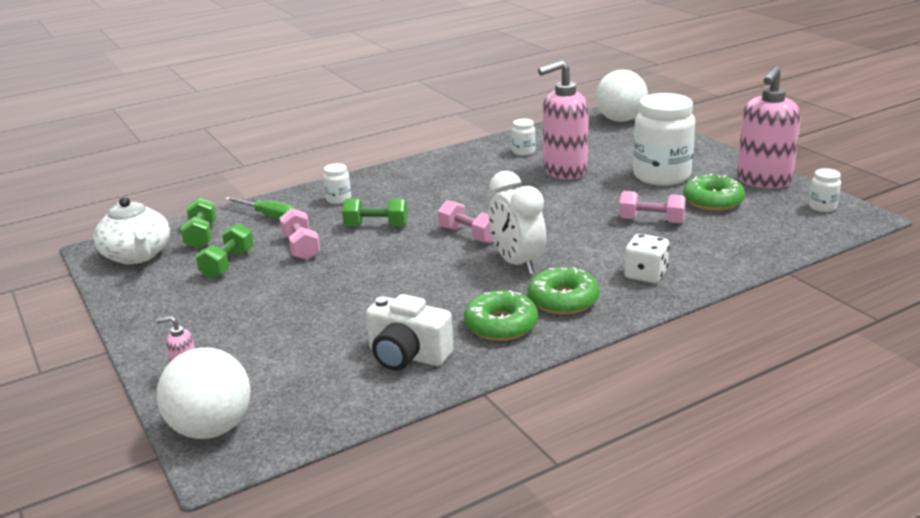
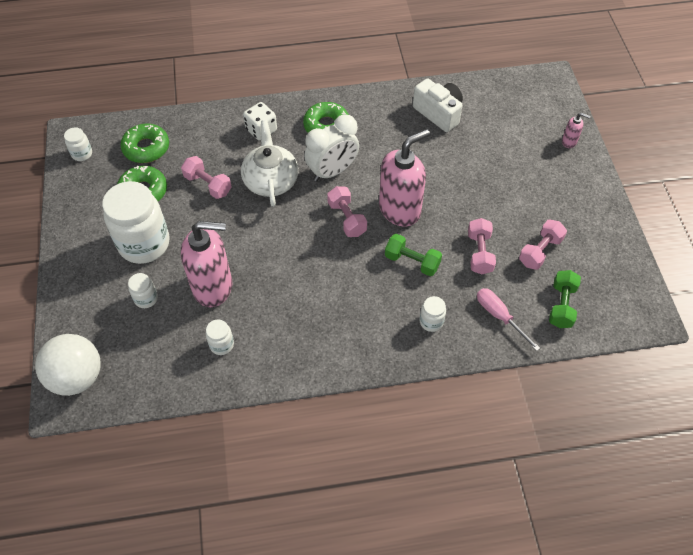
camera: 160 degrees left, 30 degrees up
white teapot [94,197,170,264] -> white teapot moved to [241,120,298,207]
white ball [157,348,250,439] -> none
green dumbbell [196,223,254,279] -> pink dumbbell [519,220,567,270]
green screwdriver [225,197,295,220] -> pink screwdriver [477,288,540,351]
green donut [464,290,538,341] -> green donut moved to [120,123,169,163]
white clock [489,171,546,275] -> white clock turned 60 degrees clockwise [305,114,359,182]
pink soap dispenser [737,65,801,189] -> pink soap dispenser moved to [379,129,430,226]
none -> white jar [128,273,158,308]

